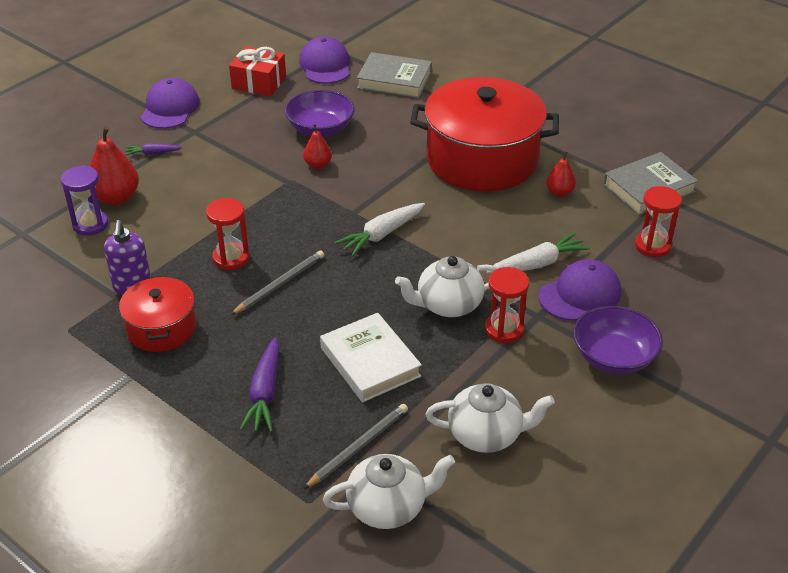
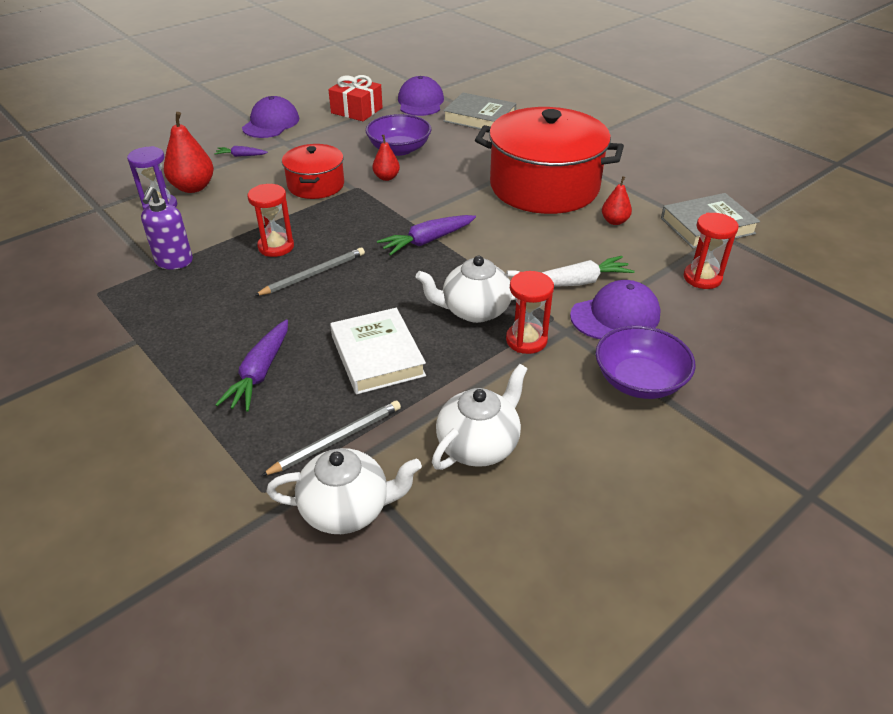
camera: 10 degrees right, 0 degrees up
red pot [119,276,196,352] -> red pot moved to [282,144,344,199]
white carrot [335,203,425,257] -> purple carrot [377,215,476,256]
white teapot [426,383,555,453] -> white teapot turned 60 degrees counterclockwise [432,364,528,470]

